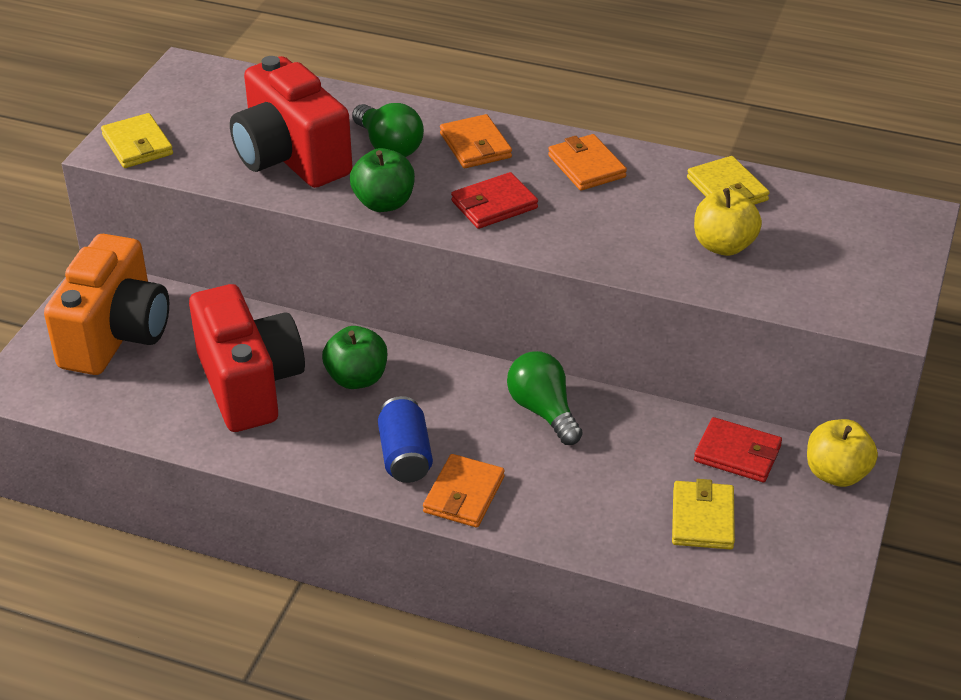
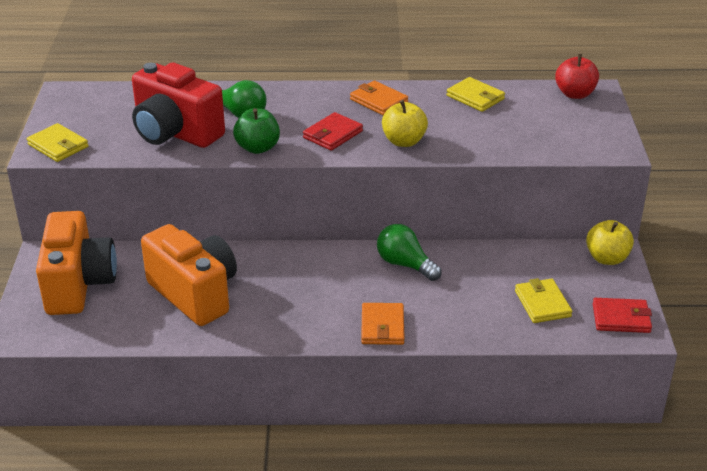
camera: 20 degrees left, 5 degrees down
red camera [189,284,305,432] -> orange camera [141,224,237,326]
green apple [322,326,387,389] -> none
blue can [378,396,433,483] -> none
orange wallet [440,114,512,168] -> none
yellow apple [694,188,762,256] -> yellow apple moved to [382,100,428,147]
red wallet [694,417,782,482] -> red wallet moved to [593,298,652,333]
none -> red apple [555,54,599,99]

